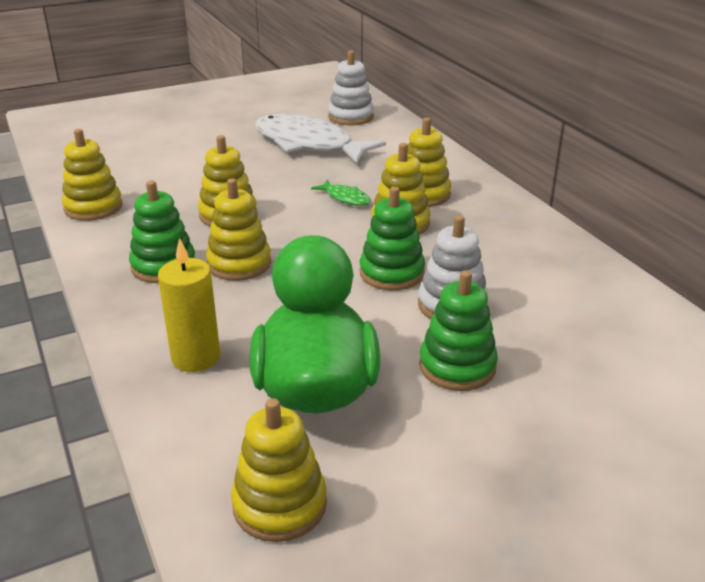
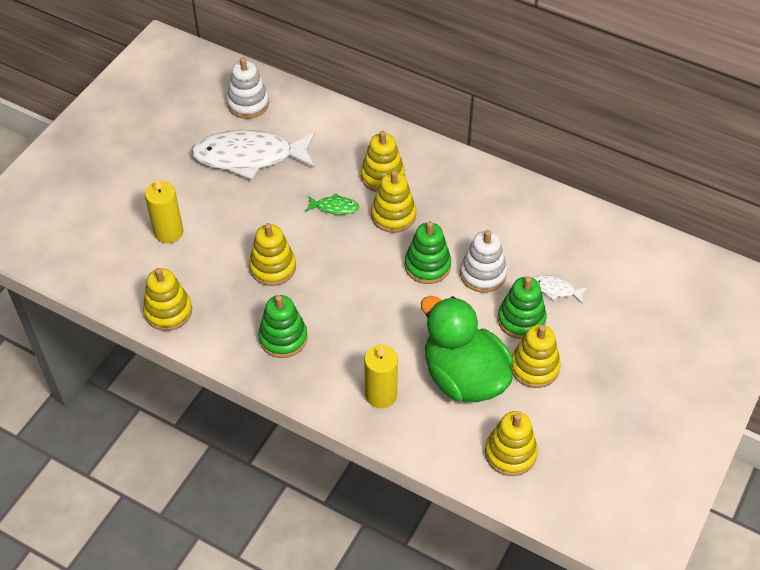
camera: 35 degrees left, 20 degrees up
yellow stacking toy [206,178,271,281] -> yellow stacking toy moved to [510,324,561,388]
none -> yellow candle [145,178,183,243]
none -> white fish [533,275,588,304]

